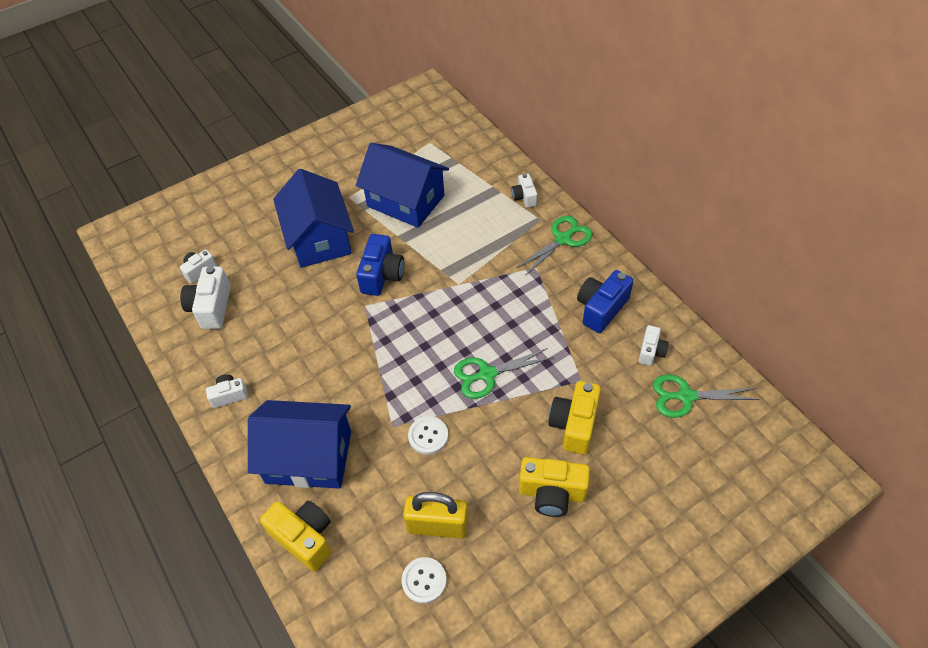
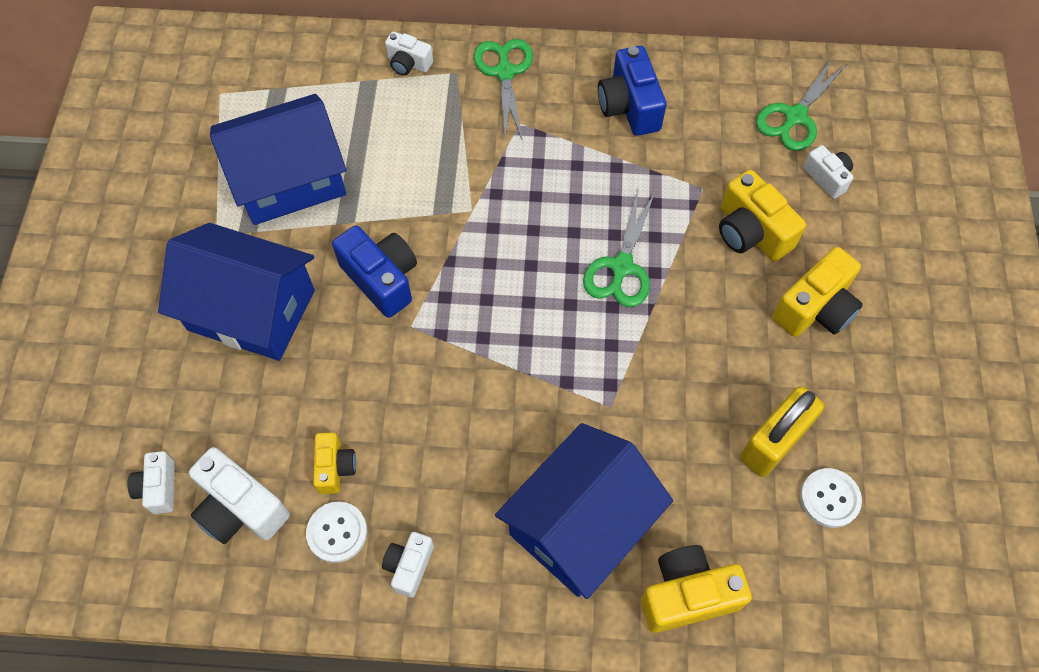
camera: 55 degrees left, 10 degrees up
white button [408,416,448,455] -> white button moved to [306,502,367,563]
white camera [638,325,669,366] -> white camera moved to [803,145,853,199]
none -> yellow camera [313,432,356,494]

